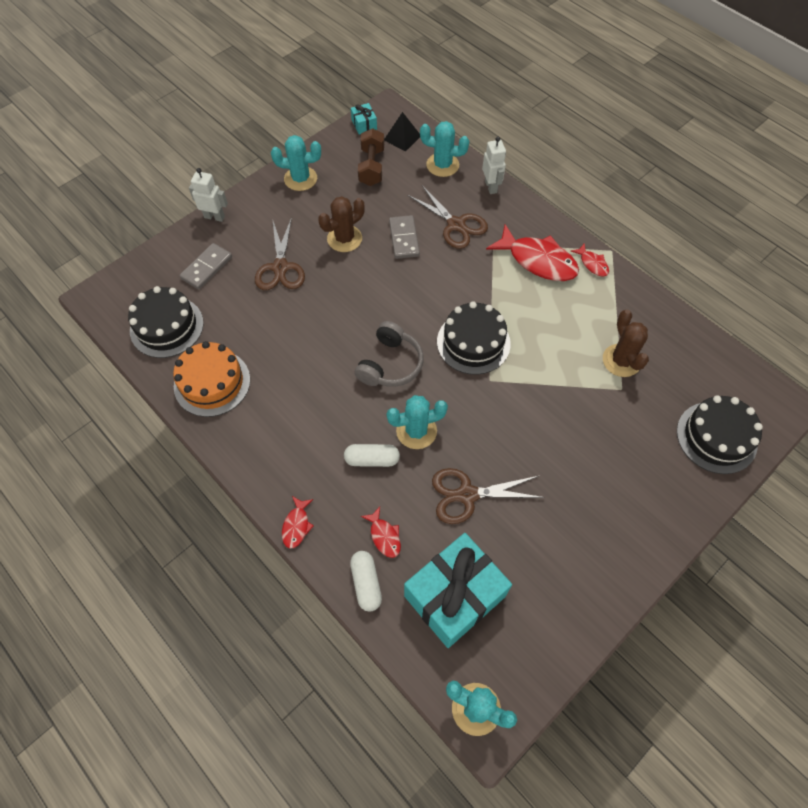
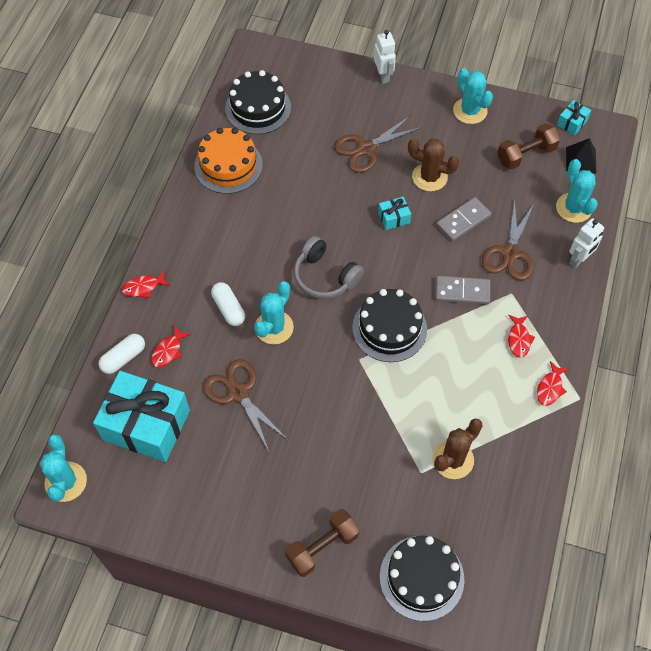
camera: 60 degrees right, 0 degrees up
grey domino [180,243,232,290] -> grey domino moved to [436,276,490,305]
grey headphones [354,321,424,387] -> grey headphones turned 45 degrees clockwise [294,236,364,299]
turquoise cactus [386,395,448,449] -> turquoise cactus turned 75 degrees clockwise [254,281,294,344]
red fish [486,224,579,281] -> red fish [508,315,535,358], size x0.48
none -> brown dumbbell [285,509,359,577]
none -> turquoise gift [378,197,411,230]

